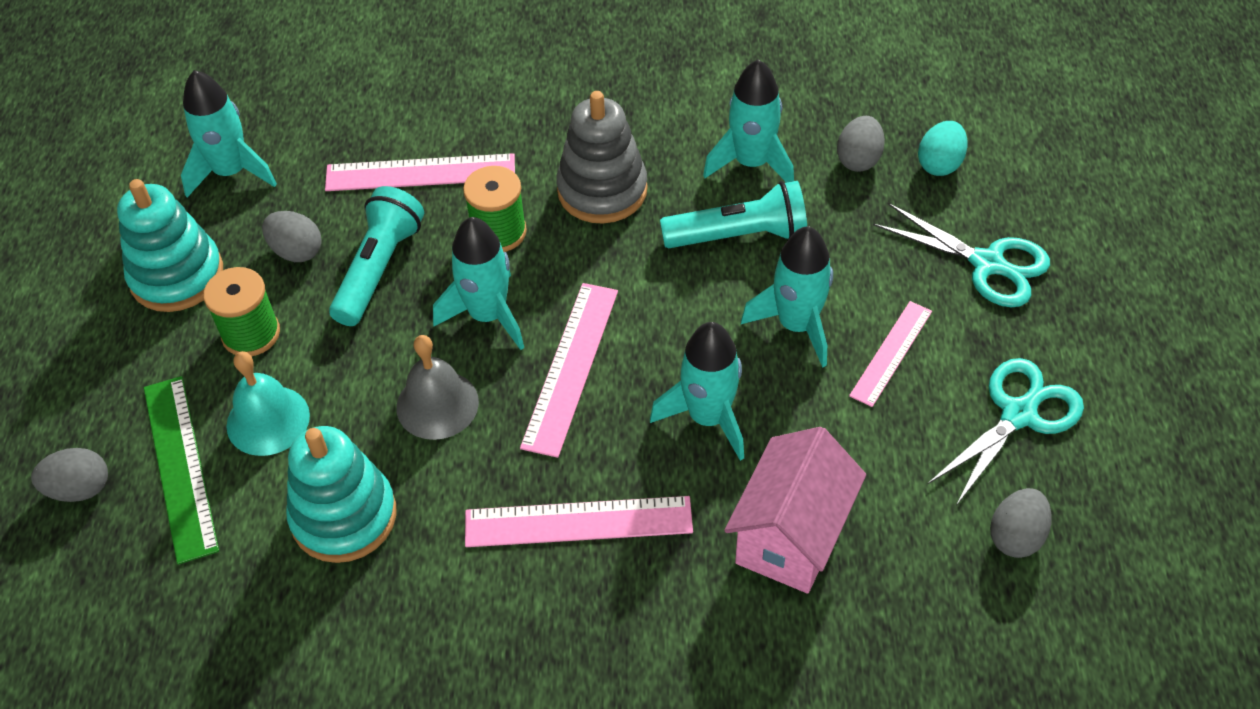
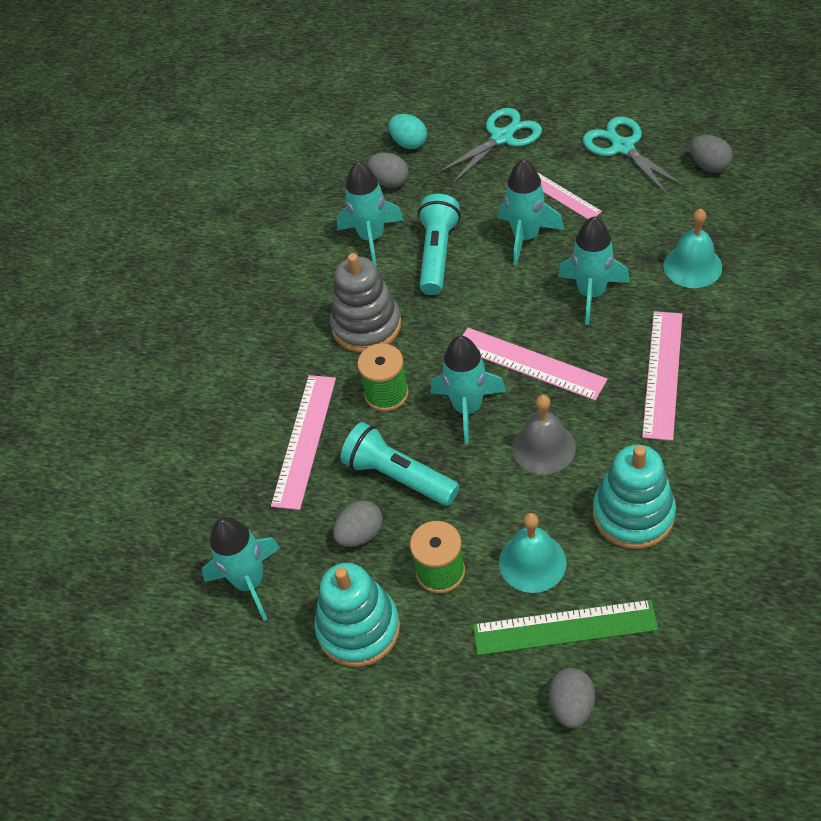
camera: 70 degrees left, 0 degrees up
pink house [724,427,866,593] -> turquoise bell [664,208,722,288]

